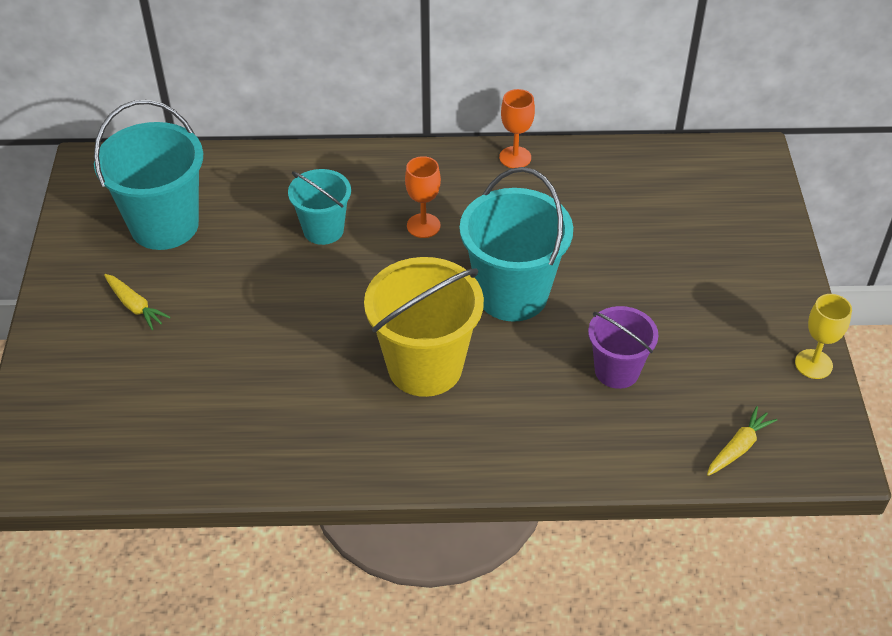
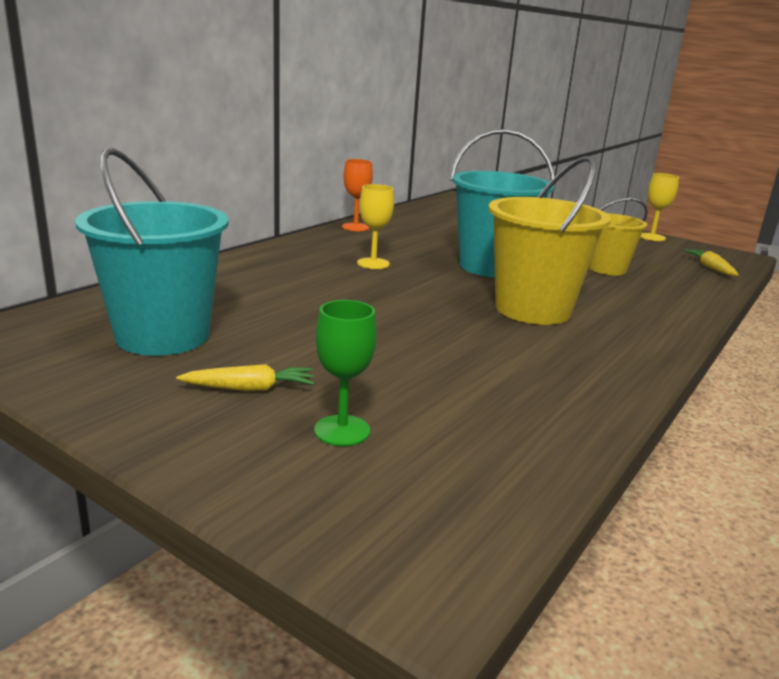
camera: 55 degrees left, 25 degrees down
turquoise bucket [288,169,351,245] -> none
orange goblet [405,156,441,238] -> yellow goblet [357,184,394,269]
purple bucket [588,306,658,389] -> yellow bucket [589,198,648,275]
none -> green goblet [314,300,377,446]

